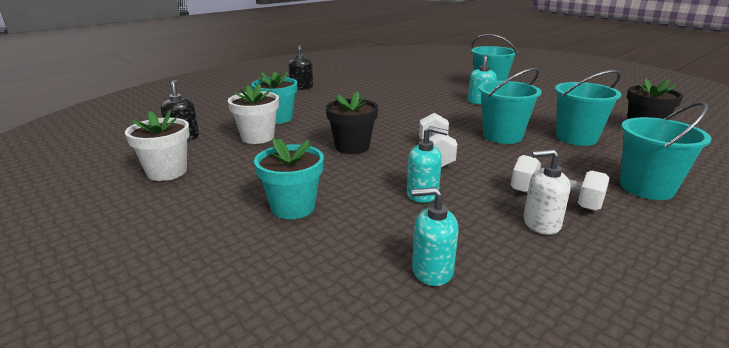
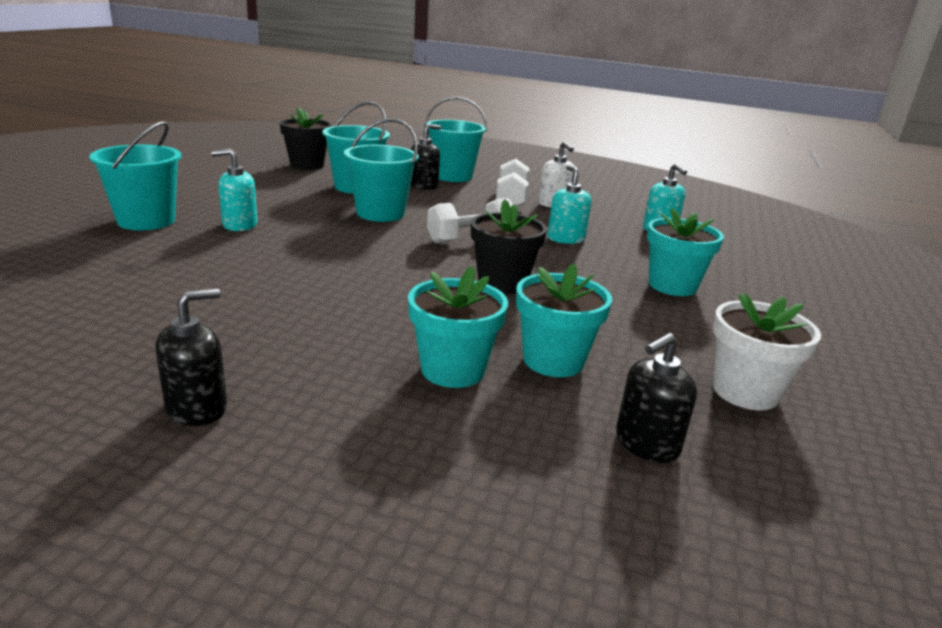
camera: 120 degrees left, 0 degrees up
white flower pot [228,84,279,144] -> turquoise flower pot [516,264,612,377]
none -> black soap dispenser [410,124,441,190]

